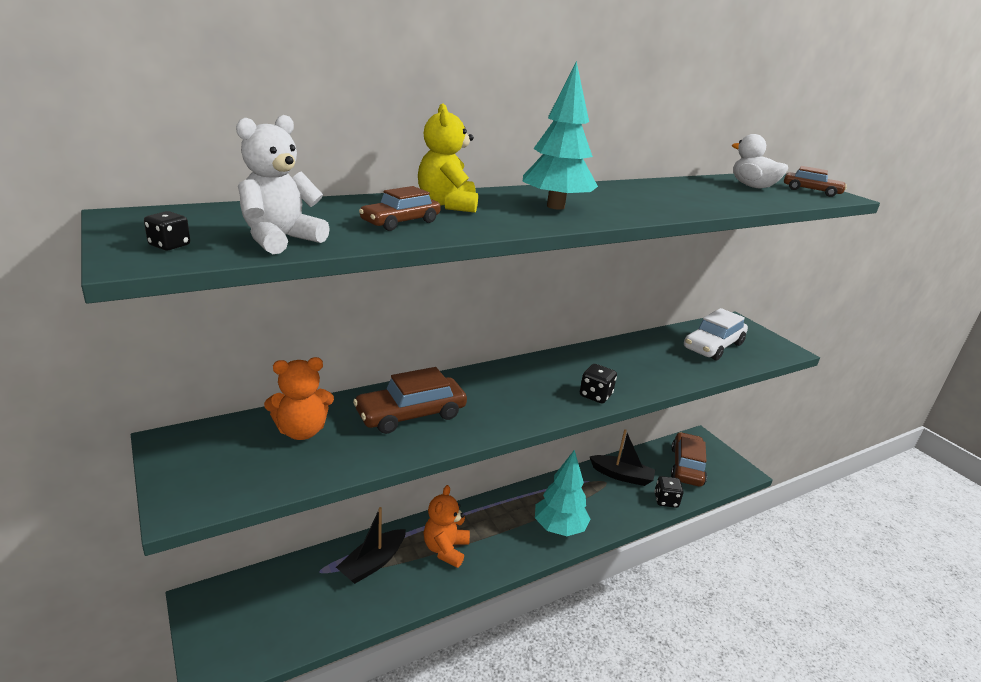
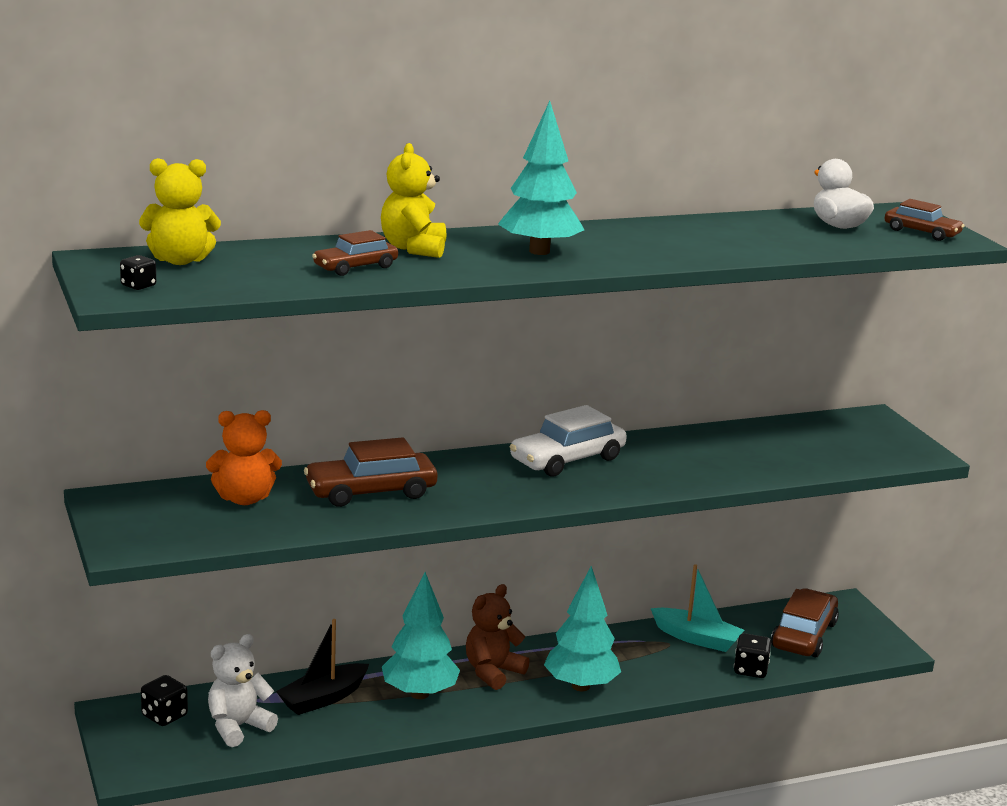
camera: 10 degrees right, 5 degrees down
white teddy bear [236,115,330,254] -> white teddy bear moved to [208,634,278,747]
orange teddy bear [424,485,470,568] -> turquoise tree [382,572,460,699]
black dice [580,364,617,404] -> black dice moved to [141,675,188,726]
black boat [589,429,655,486] -> turquoise boat [650,564,744,652]
white car [684,308,748,361] -> white car moved to [510,405,627,476]
none -> yellow teddy bear [139,158,221,265]
none -> brown teddy bear [466,584,530,690]

